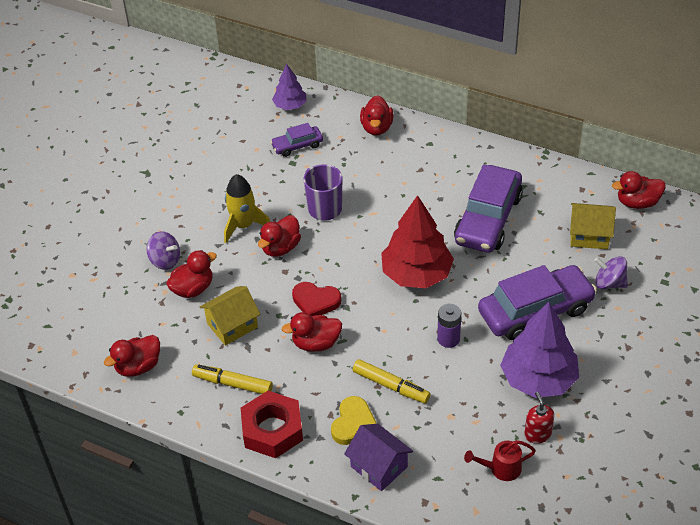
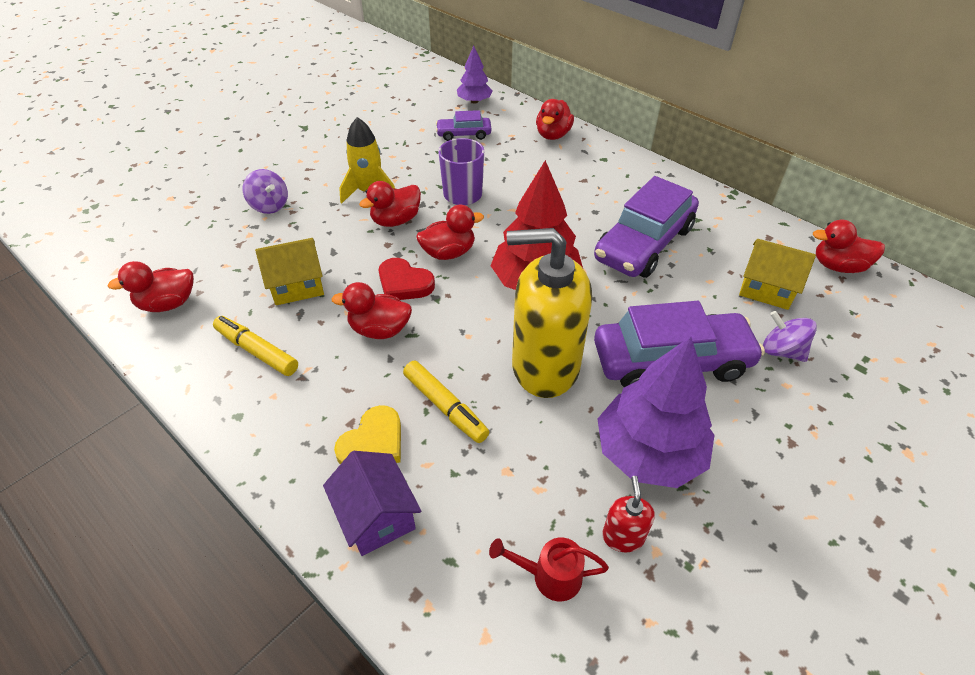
camera: 15 degrees right, 0 degrees up
red duck [166,250,217,298] -> red duck moved to [416,205,484,260]
red nut [241,391,303,458] -> none
purple battery [437,304,461,348] -> yellow soap dispenser [507,228,592,398]

